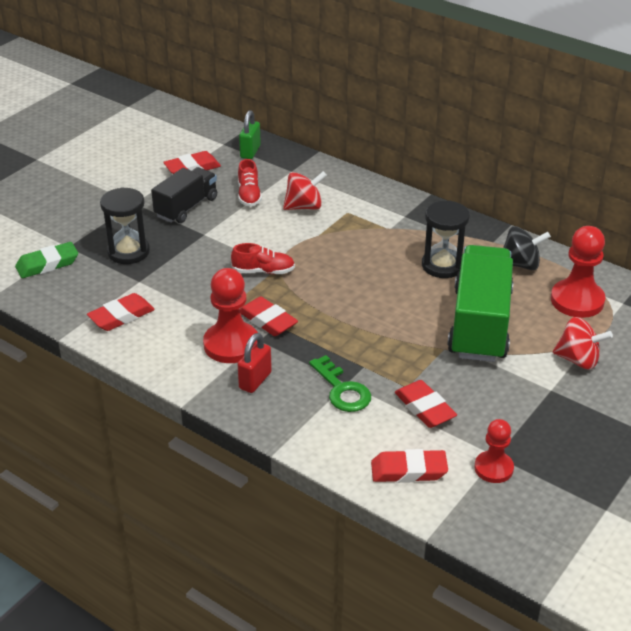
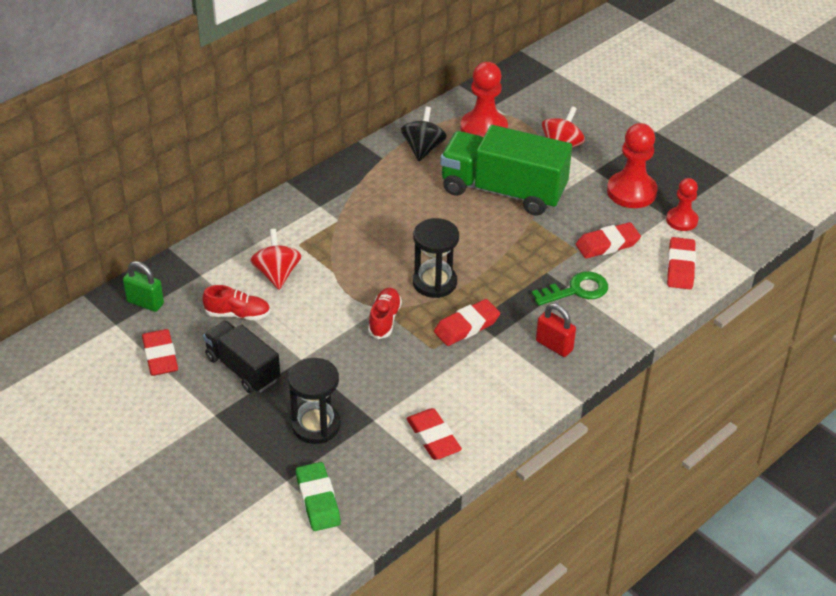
camera: 80 degrees left, 5 degrees up
red pawn [203,268,258,363] -> red pawn moved to [607,123,658,208]
black hourglass [422,200,470,278] -> black hourglass moved to [413,218,459,298]

